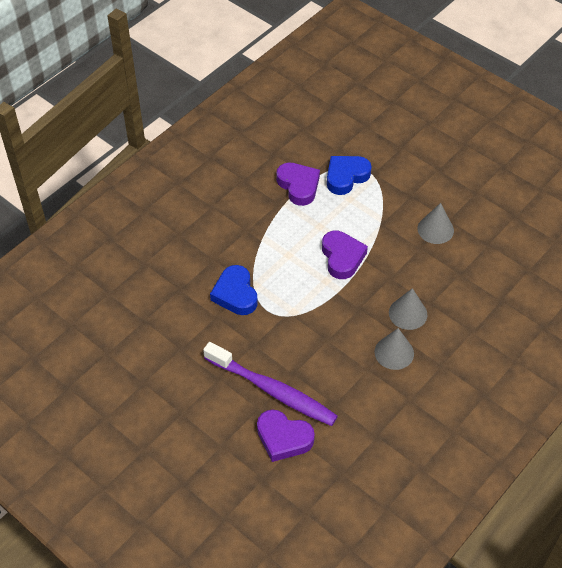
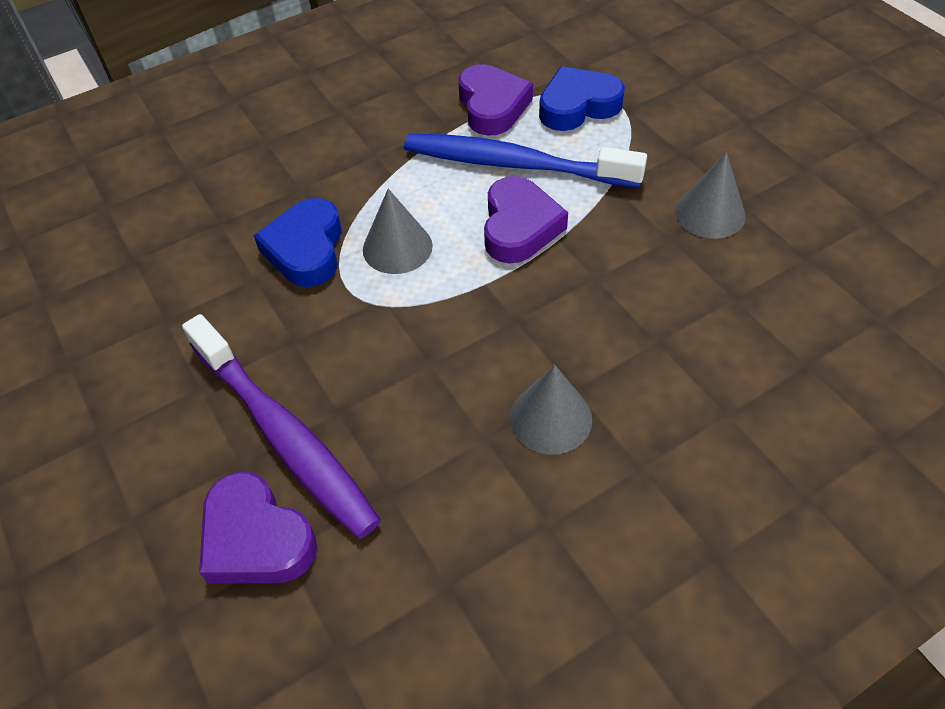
camera: 20 degrees right, 0 degrees up
grey cone [389,288,427,330] -> grey cone moved to [363,189,433,274]
none -> blue toothbrush [404,134,647,188]

